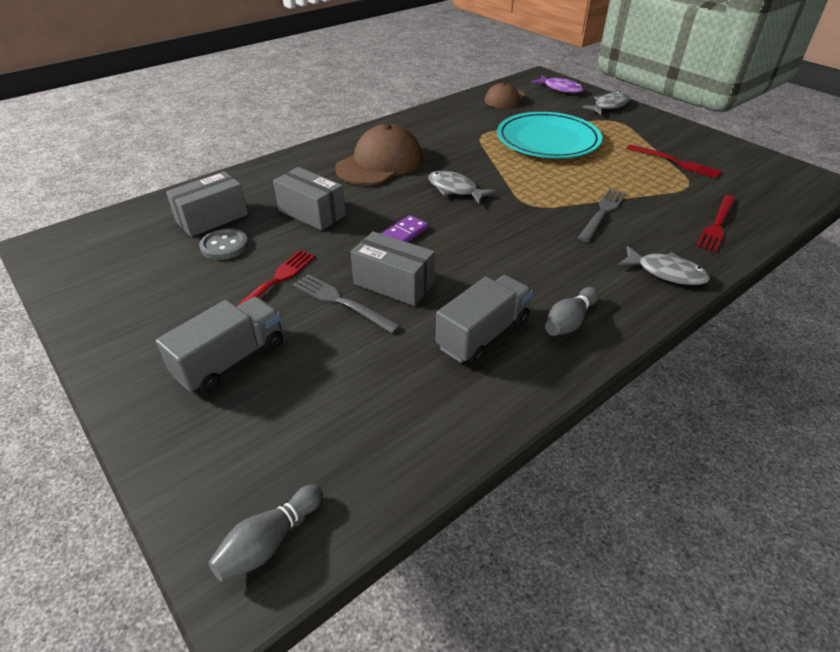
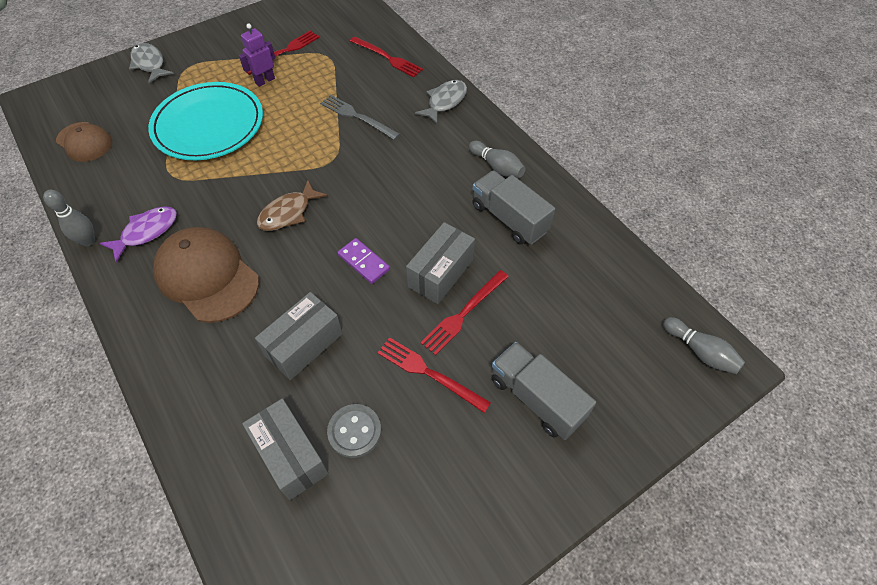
camera: 85 degrees left, 15 degrees up
grey fork [293,274,400,334] -> red fork [420,270,509,356]
grey fish [428,171,496,204] -> brown fish [257,180,327,231]
purple fish [531,75,584,93] -> purple fish moved to [99,206,177,263]
none -> grey bowling pin [43,190,95,246]
none -> purple robot [239,24,275,87]

